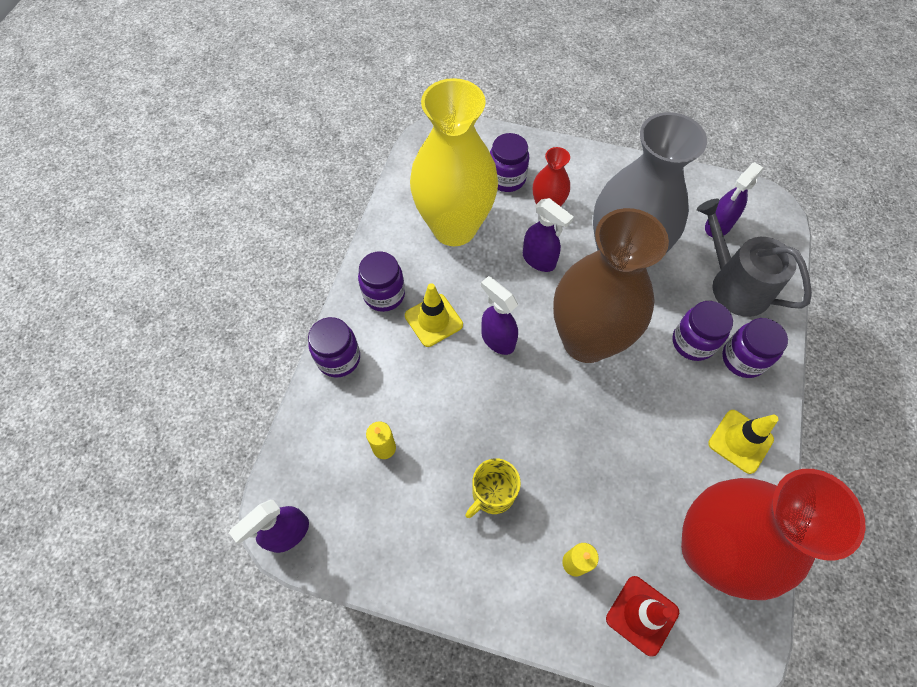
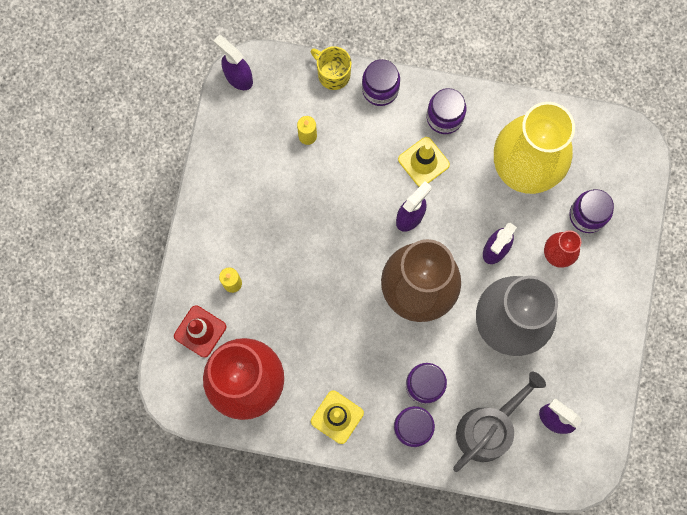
camera: 85 degrees right, 15 degrees up
yellow mug [465,458,521,518] -> yellow mug moved to [311,46,352,90]

